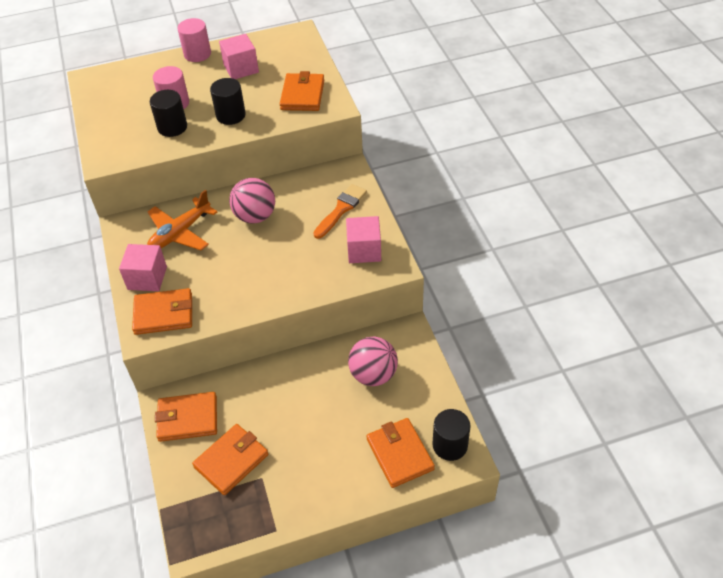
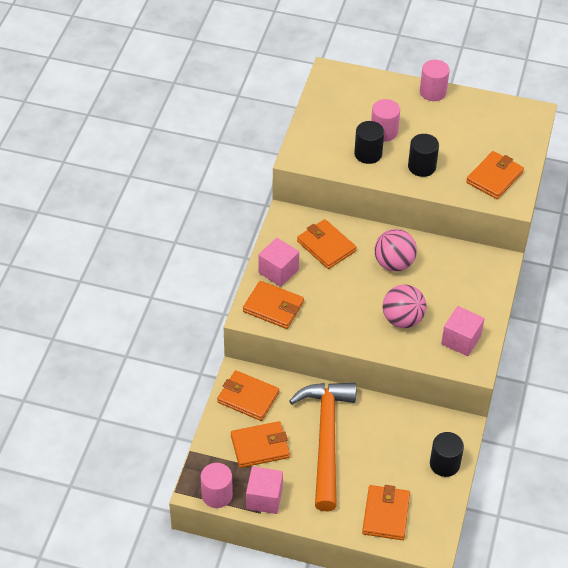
camera: 30 degrees right, 0 degrees up
orange plane [147,190,217,250] -> orange wallet [297,219,356,269]
pink cube [219,34,259,79] -> pink cube moved to [246,466,283,514]
orange brush [314,184,367,239] -> none
pink ball [348,336,398,386] -> pink ball moved to [383,285,426,328]
black cylinder [433,409,471,461] -> black cylinder moved to [430,432,464,477]
none -> pink cylinder [201,463,233,508]
none -> orange hammer [289,383,356,511]

